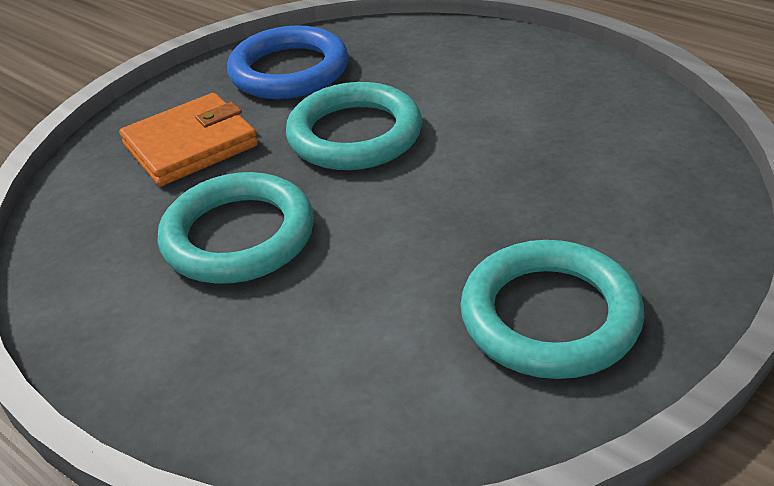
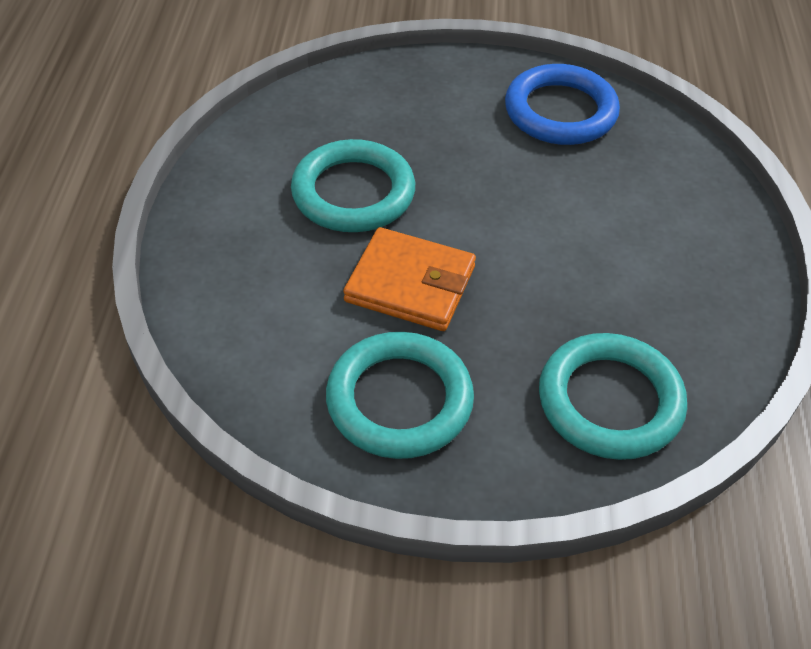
camera: 50 degrees right, 10 degrees up
orange wallet [119,93,258,186] -> orange wallet moved to [343,227,476,331]
turquoise ring [286,82,422,170] -> turquoise ring moved to [539,333,687,460]

